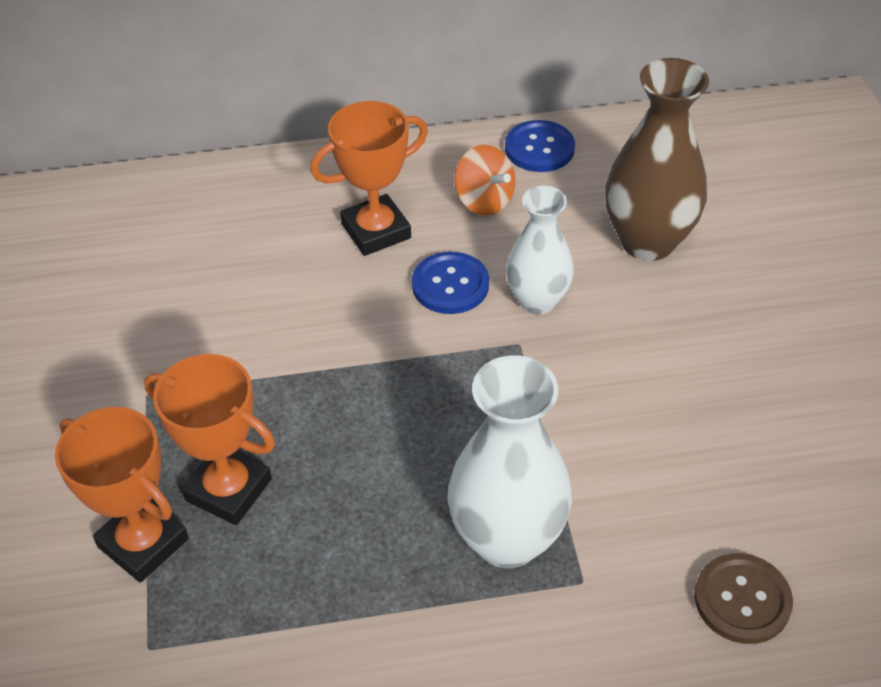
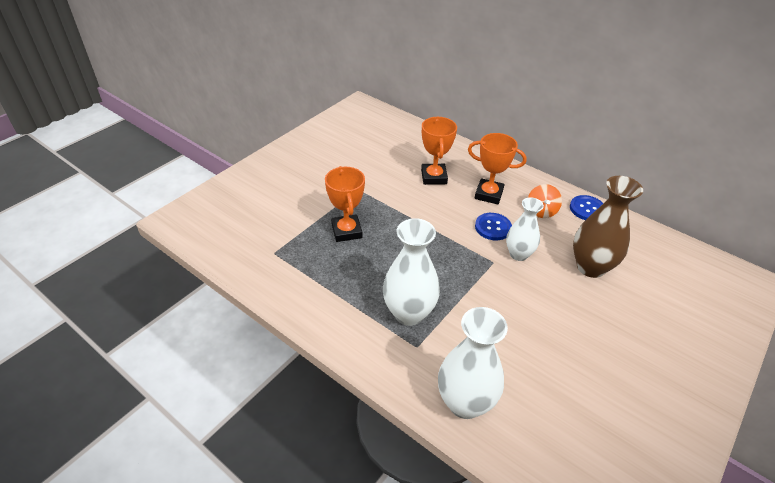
camera: 45 degrees right, 5 degrees down
orange trophy [55,407,189,582] -> orange trophy moved to [421,117,457,185]
brown button [694,553,793,644] -> white vase [438,307,508,419]

